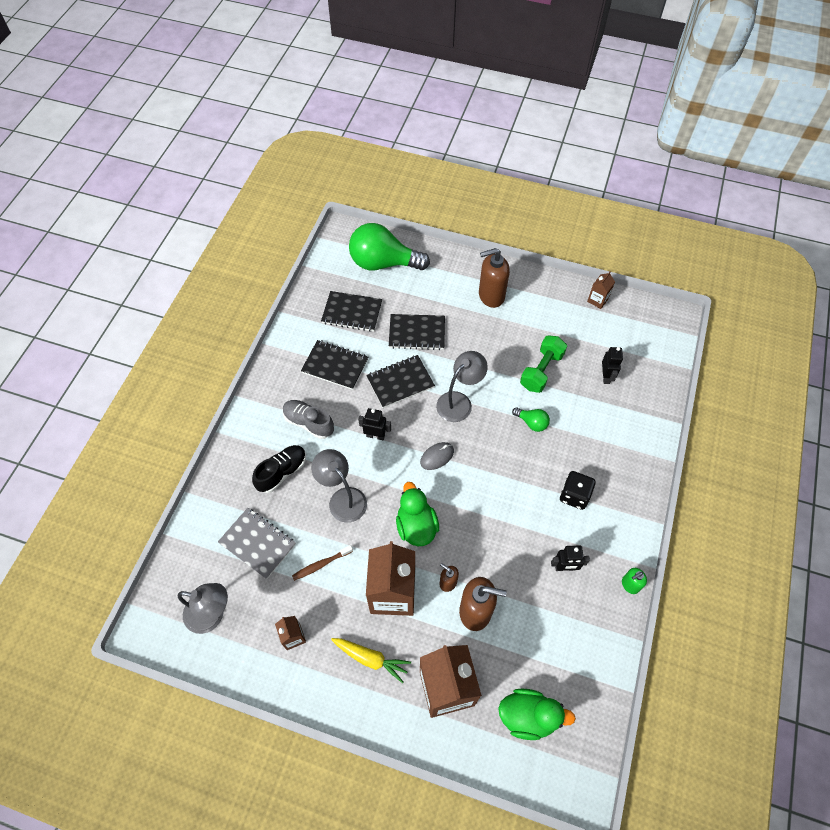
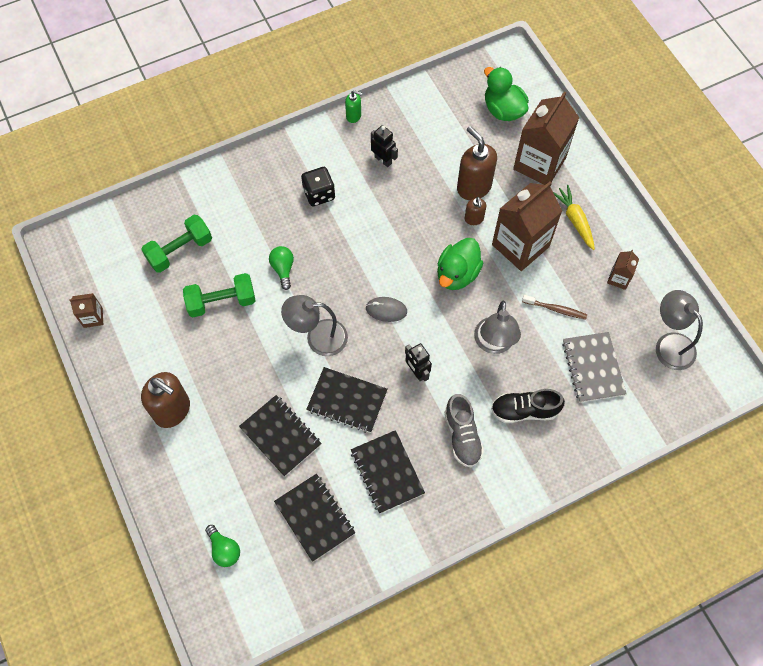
camera: 135 degrees left, 5 degrees up
green light bulb [349,223,430,271] -> green light bulb [205,525,240,567], size x0.44
black robot [602,347,623,384] -> green dumbbell [141,215,212,273]

